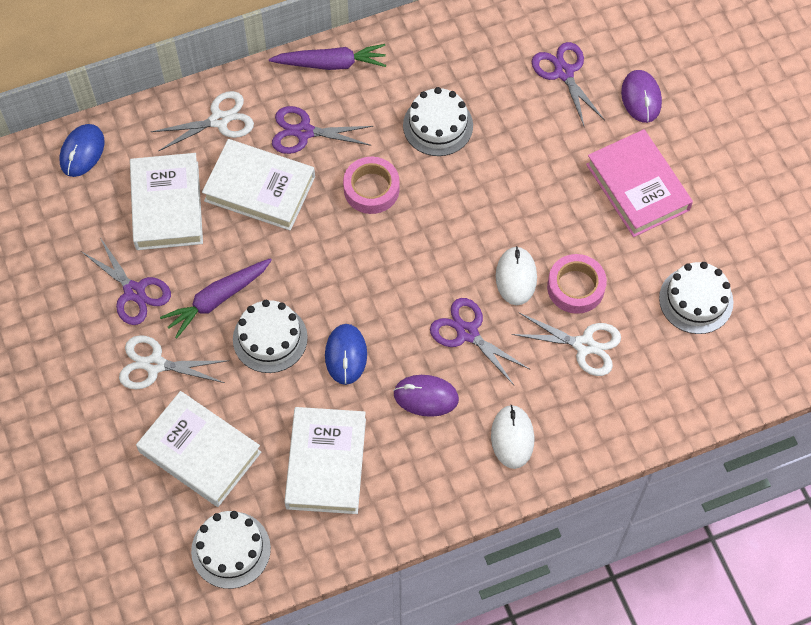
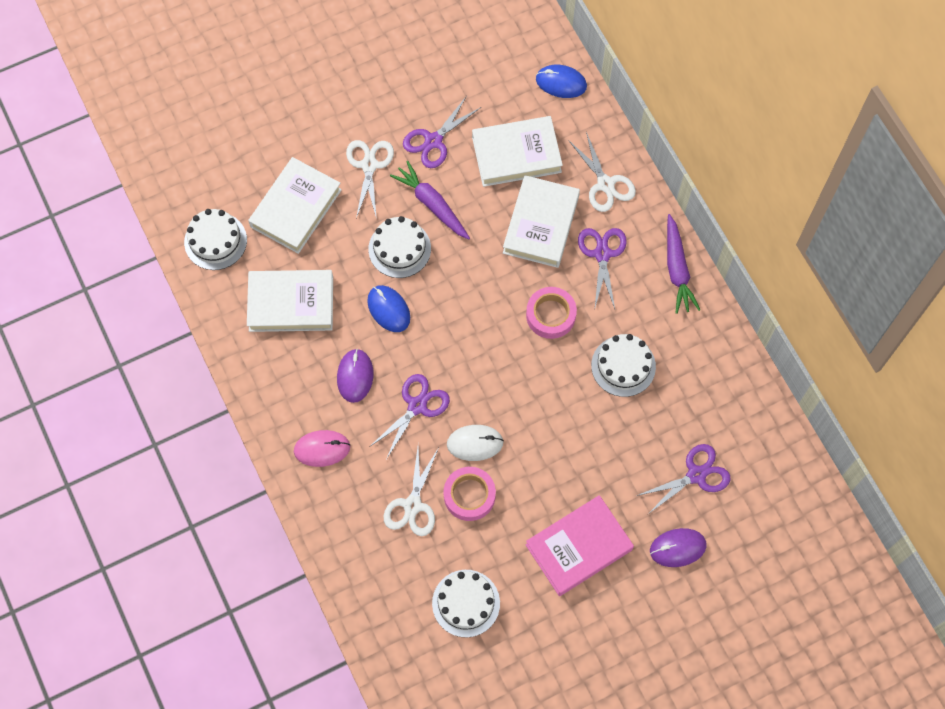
camera: 85 degrees right, 5 degrees up
blue mouse [325,324,367,385] -> blue mouse turned 60 degrees clockwise [367,285,410,332]
white mouse [491,405,534,469] -> pink mouse [294,430,350,467]

